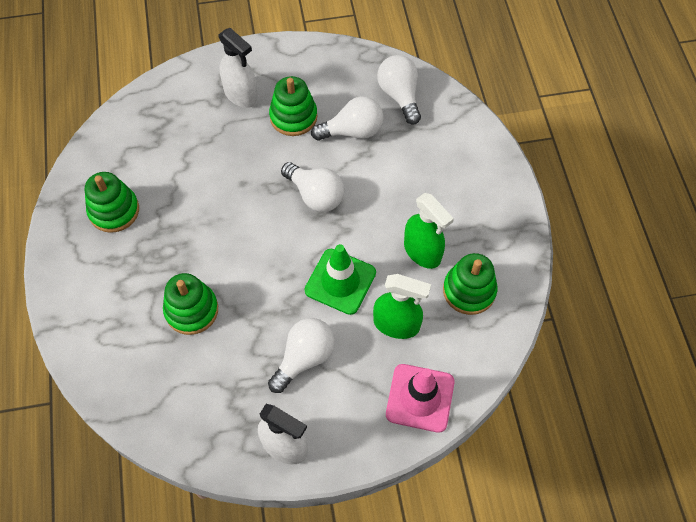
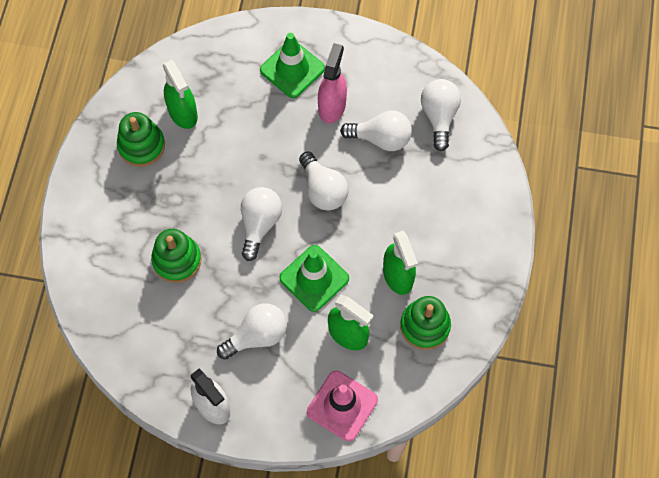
camera: 20 degrees right, 5 degrees up
white spray bottle [218,28,258,108] -> green traffic cone [260,33,325,98]
green stacking toy [269,76,317,136] -> pink spray bottle [318,43,347,124]
none -> green spray bottle [163,60,198,129]
none -> white light bulb [241,187,282,261]

